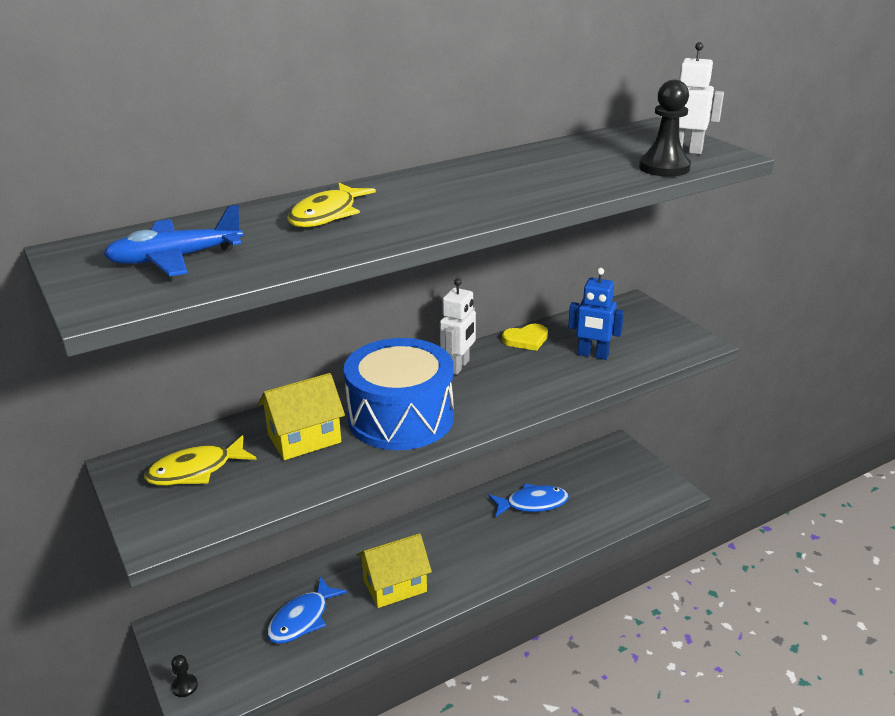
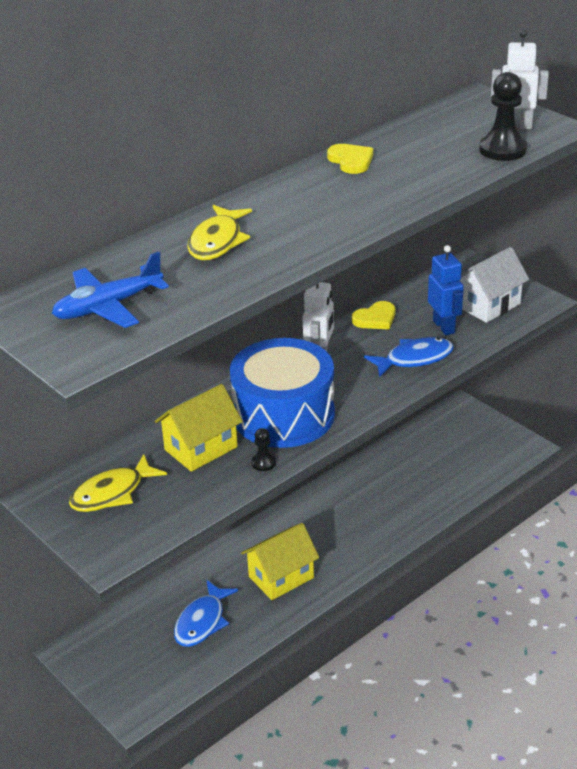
camera: 10 degrees left, 5 degrees up
black pawn [171,655,198,697] -> black pawn moved to [251,428,276,471]
blue fish [488,483,569,517] -> blue fish moved to [364,337,454,377]
blue robot [568,268,624,360] -> blue robot turned 120 degrees counterclockwise [428,245,464,335]
none -> yellow heart [327,144,373,174]
none -> white house [460,247,529,323]

